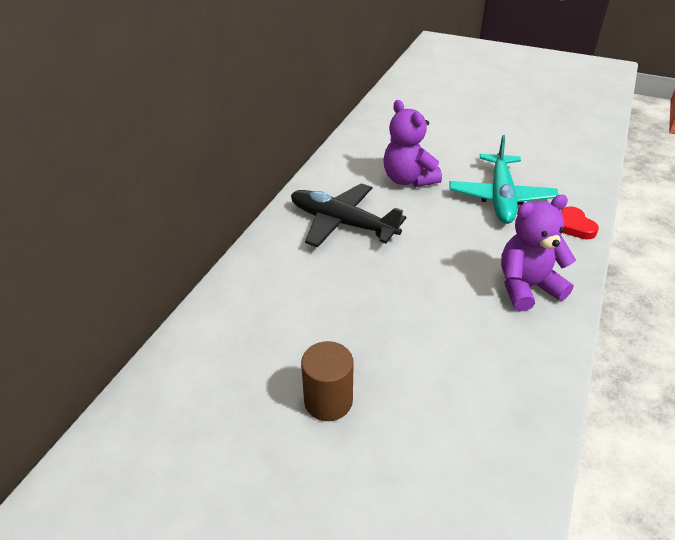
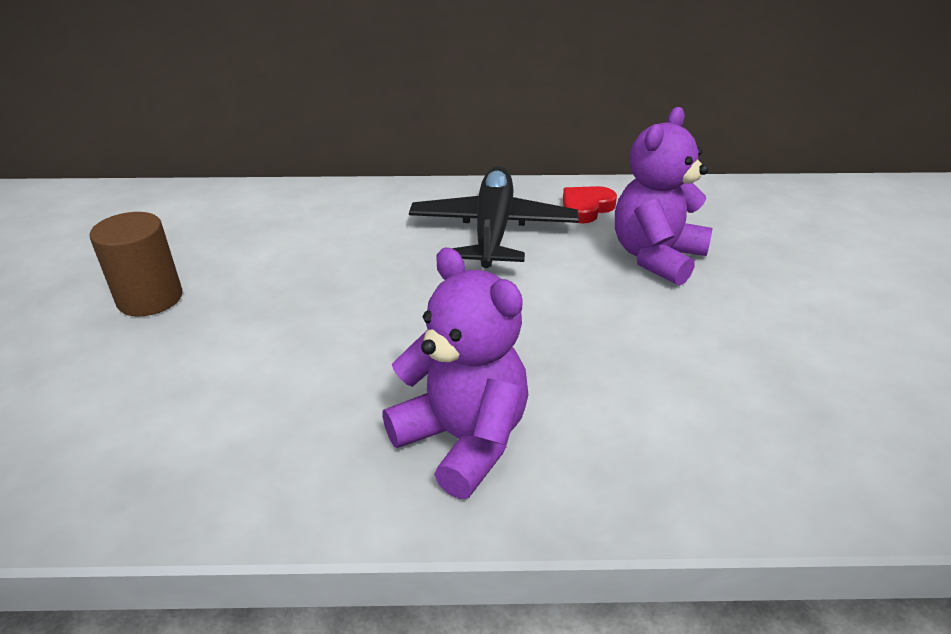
camera: 65 degrees right, 5 degrees down
turquoise plane [449,135,559,224] -> none
red heart [561,206,599,240] -> red heart moved to [563,186,617,224]

